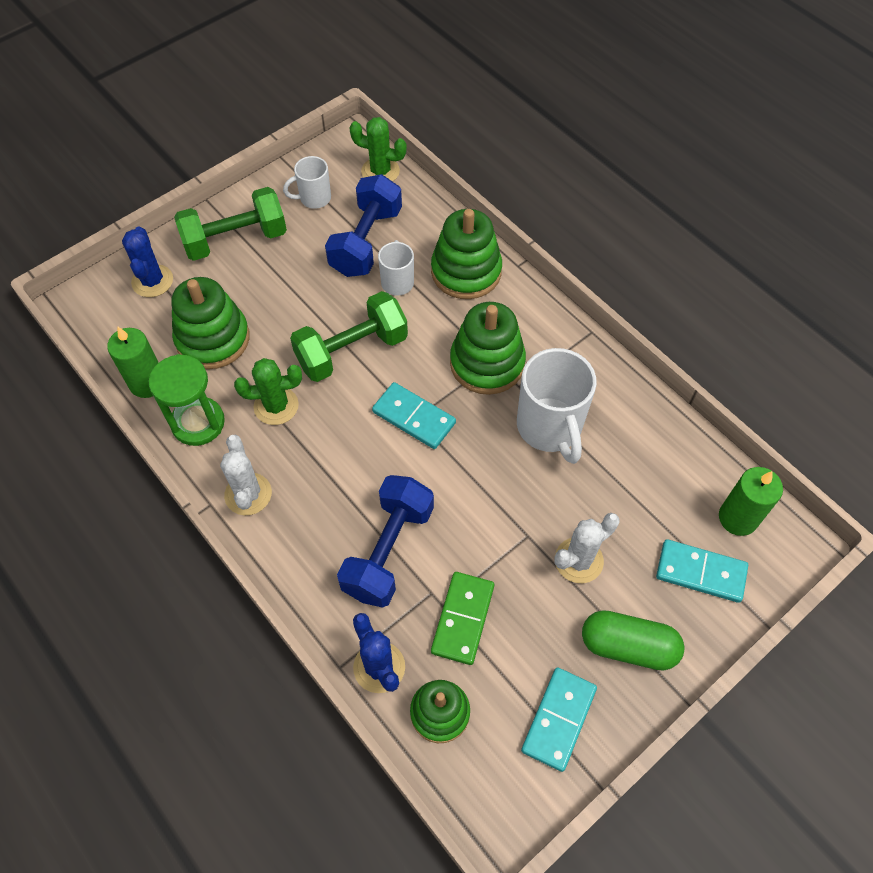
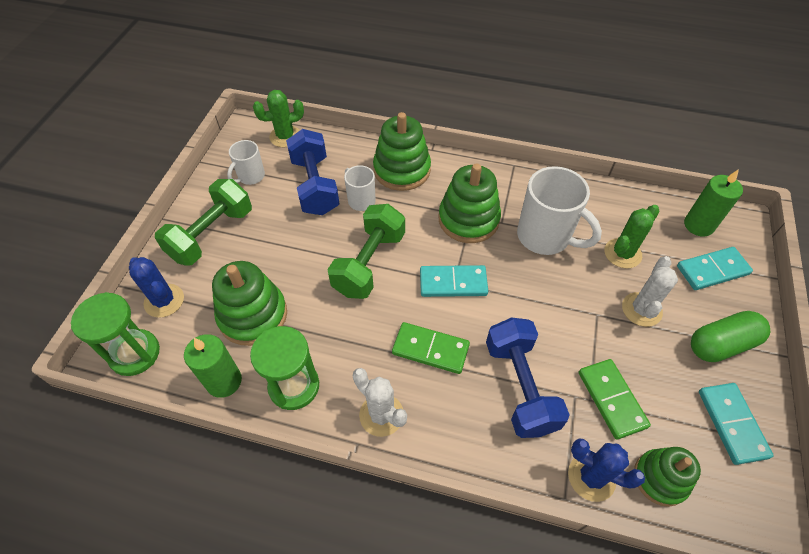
camera: 35 degrees left, 5 degrees down
green cactus [234,358,302,425] -> green cactus moved to [604,205,659,268]
none -> green hourglass [71,292,160,376]
none -> green domino [392,322,470,374]

